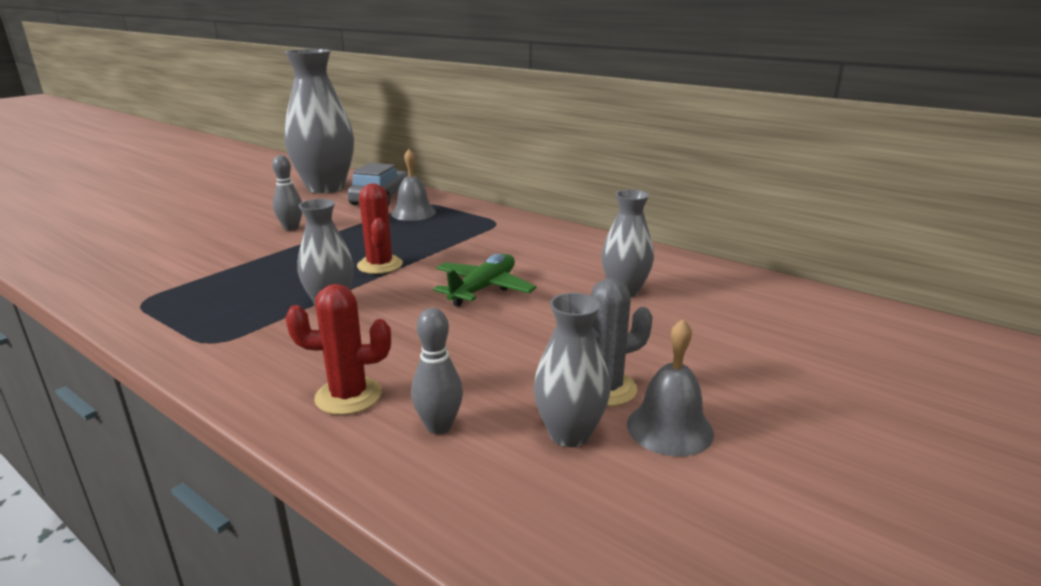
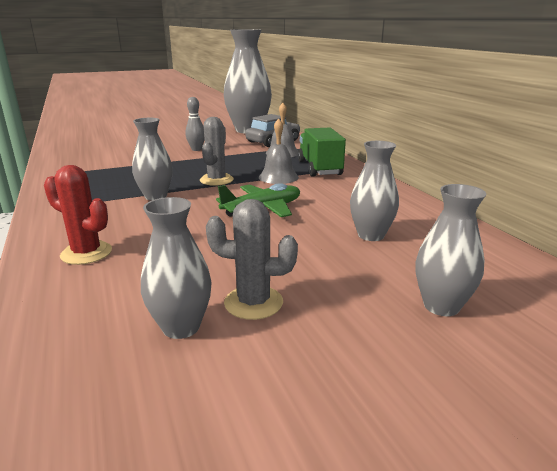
camera: 30 degrees right, 0 degrees up
red cactus [357,184,403,274] -> grey cactus [200,117,234,186]
grey bowling pin [411,308,463,434] -> none
grey bell [627,319,714,457] -> grey bell moved to [259,118,299,184]
none -> green truck [298,128,346,177]
none -> grey vase [415,184,486,316]

